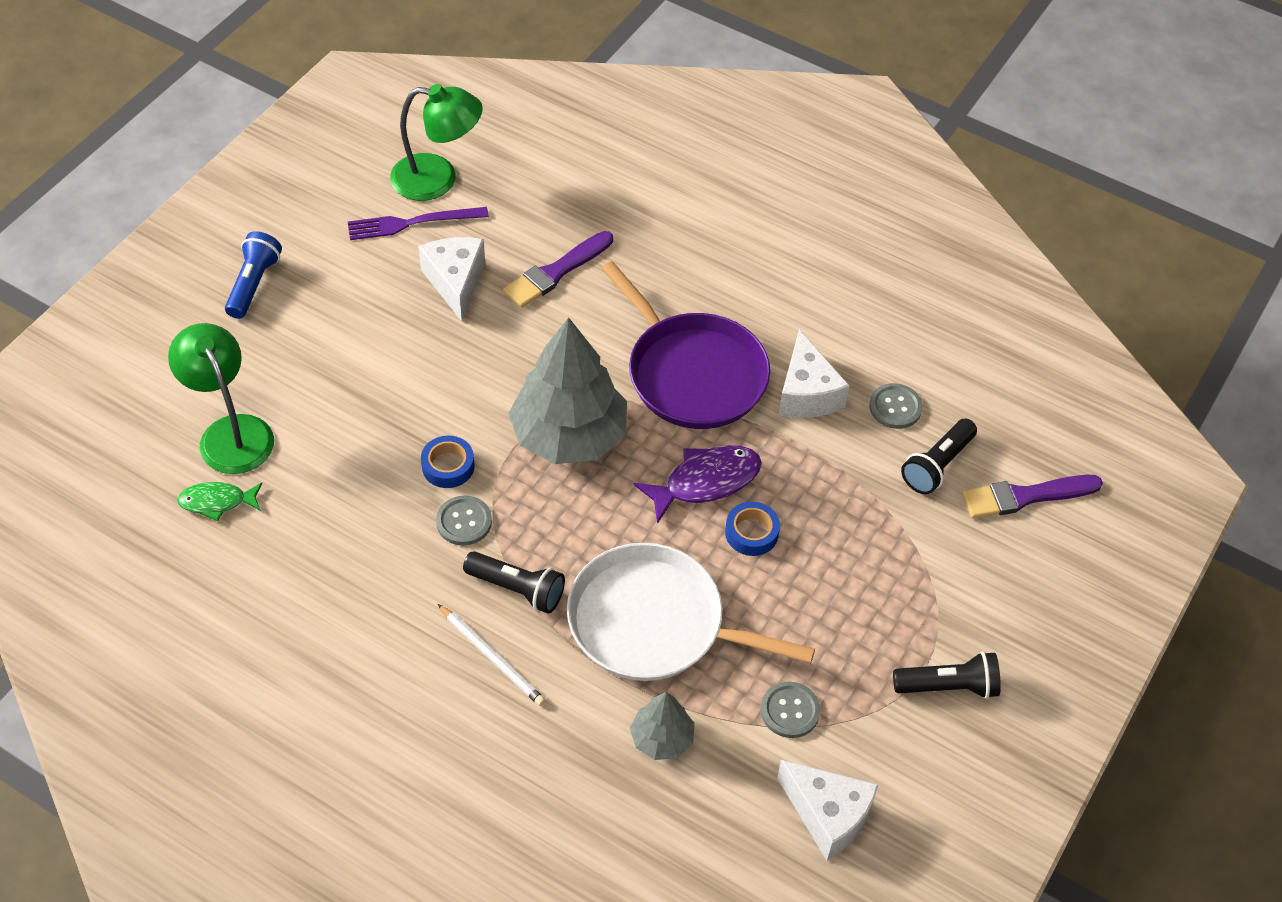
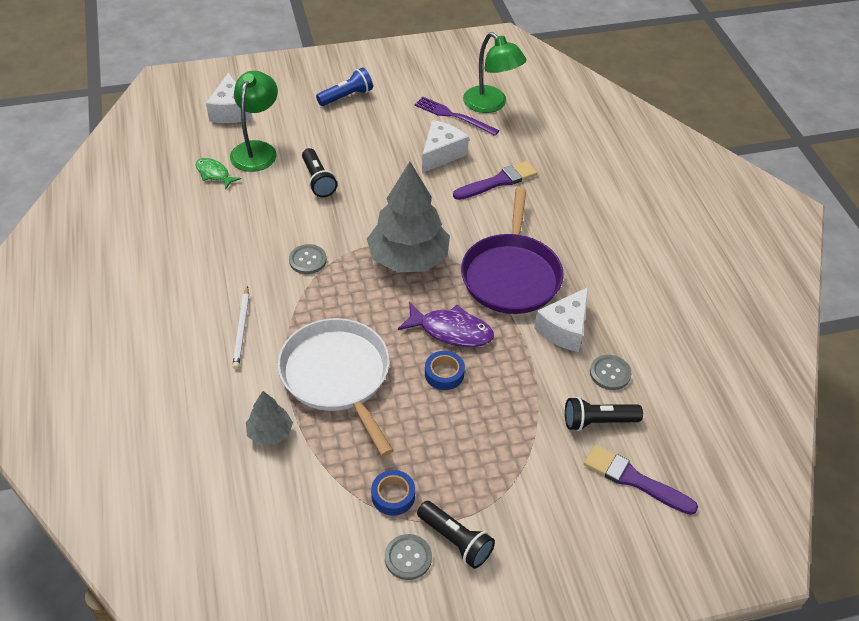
camera: 45 degrees right, 5 degrees down
blue tape [421,436,475,488] -> blue tape moved to [371,470,415,516]
black flashlight [463,551,565,613] -> black flashlight moved to [302,148,337,197]
purple brush [503,231,613,308] -> purple brush turned 150 degrees clockwise [453,161,537,200]
grey button [761,682,820,738] -> grey button moved to [385,534,432,580]
white cheese [777,760,878,860] -> white cheese moved to [206,73,252,123]

